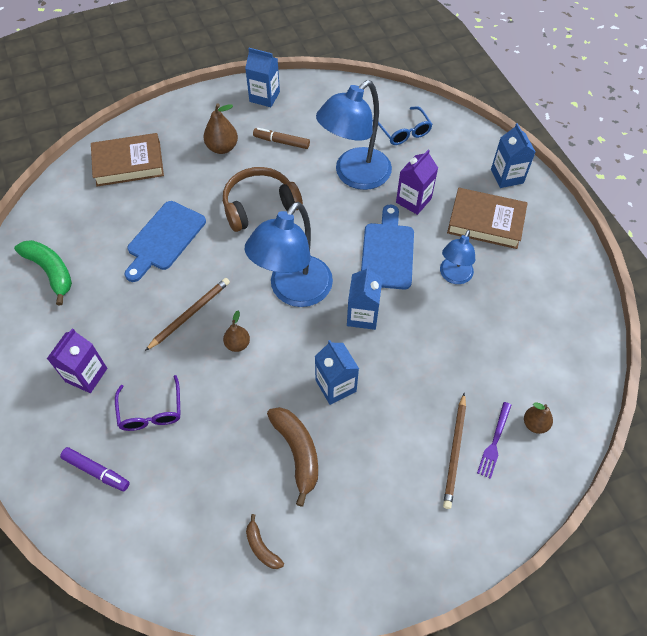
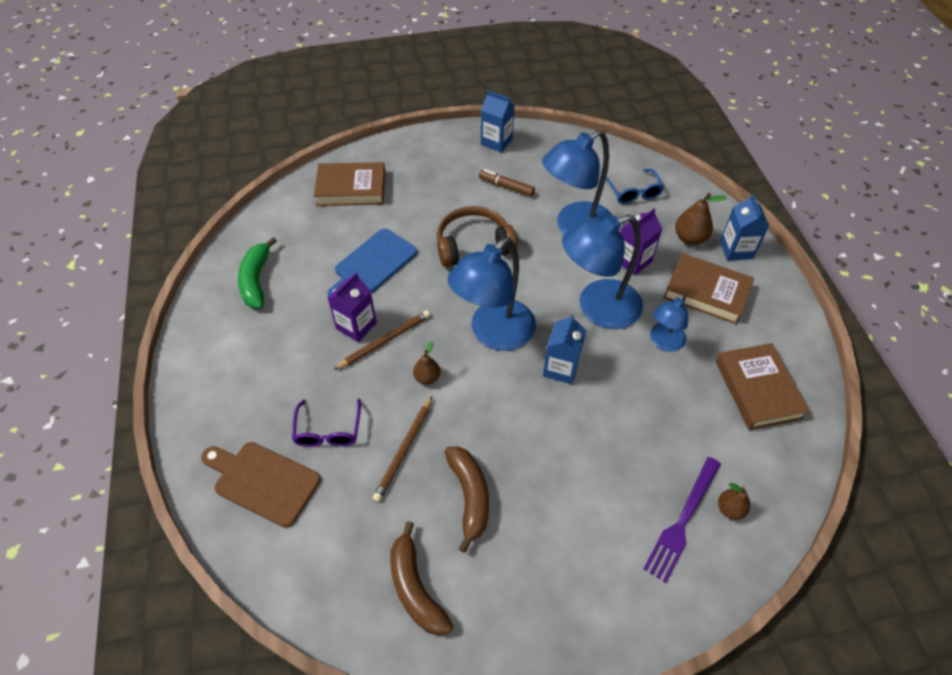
camera: 10 degrees right, 5 degrees down
green banana [14,240,72,305] -> green banana turned 150 degrees counterclockwise [238,237,277,308]
purple carton [47,328,107,393] -> purple carton moved to [328,272,377,342]
purple marker [60,447,130,491] -> brown cutting board [201,442,321,528]
brown pear [203,104,238,154] -> brown pear moved to [675,193,727,245]
brown banana [246,514,284,569] -> brown banana [390,521,453,636], size x1.83
blue carton [315,340,359,405] -> none
blue cutting board [361,205,414,290] -> blue lamp [562,214,643,329]
brown pencil [443,393,466,509] -> brown pencil moved to [373,397,432,502]
purple fork [477,402,512,479] -> purple fork [643,457,721,583], size x1.60
none -> brown book [716,343,810,430]

